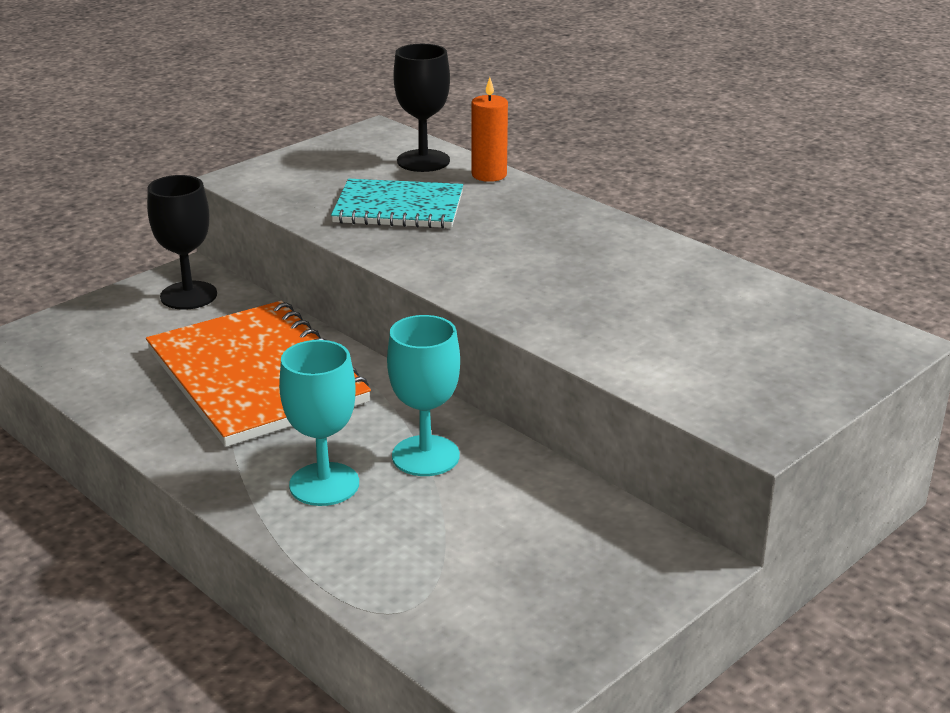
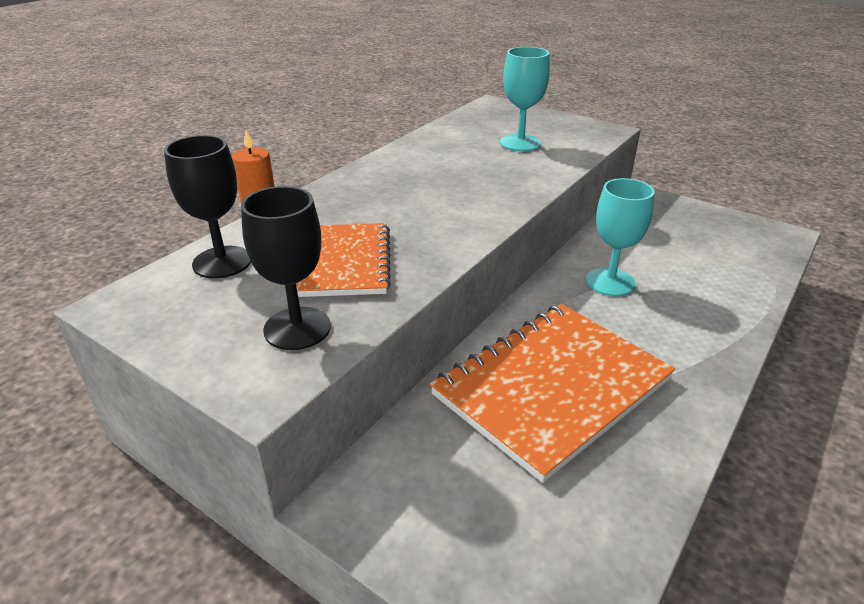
camera: 100 degrees left, 5 degrees up
black goblet [147,175,217,310] -> black goblet moved to [241,186,331,350]
turquoise goblet [279,340,359,506] -> turquoise goblet moved to [500,47,550,152]
turquoise notebook [331,179,463,229] -> orange notebook [296,223,391,297]

